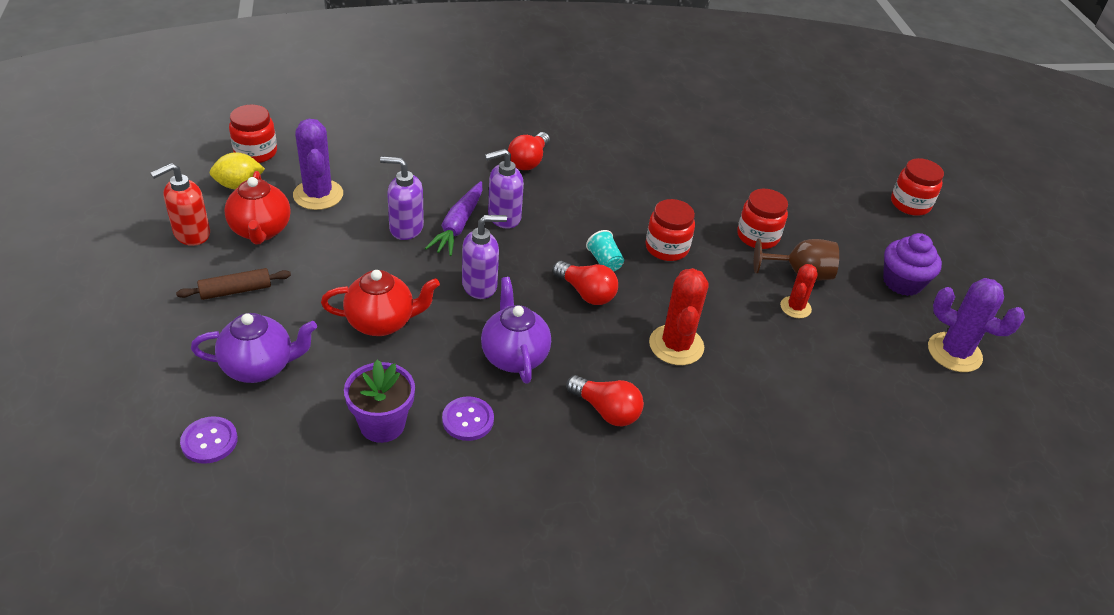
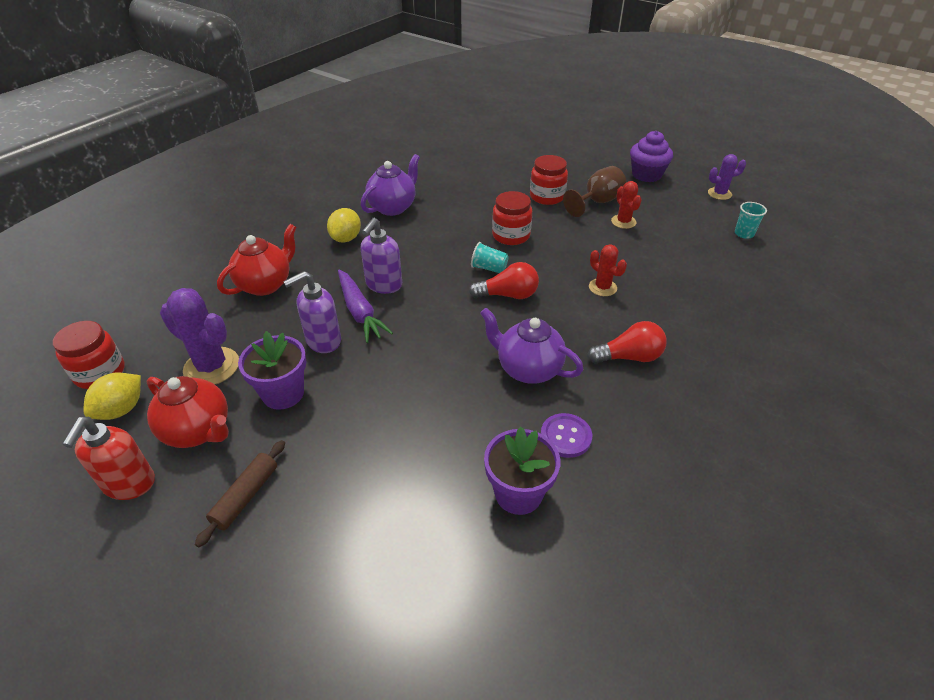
camera: 40 degrees left, 0 degrees up
purple button [180,416,238,464] -> none
purple teapot [191,313,317,383] -> purple teapot moved to [361,154,420,216]
red teapot [321,270,440,336] -> red teapot moved to [217,224,296,296]
purple soap dispenser [462,215,507,299] -> none
red light bulb [508,132,550,170] -> yellow lemon [327,208,361,242]
red cactus [649,268,708,365] -> red cactus [589,244,627,296], size x0.60
red jar [891,158,944,216] -> none
purple cactus [928,278,1025,372] -> purple cactus [708,154,746,200], size x0.60
none -> purple flower pot [238,331,306,410]
none -> turquoise cup [735,202,767,239]

